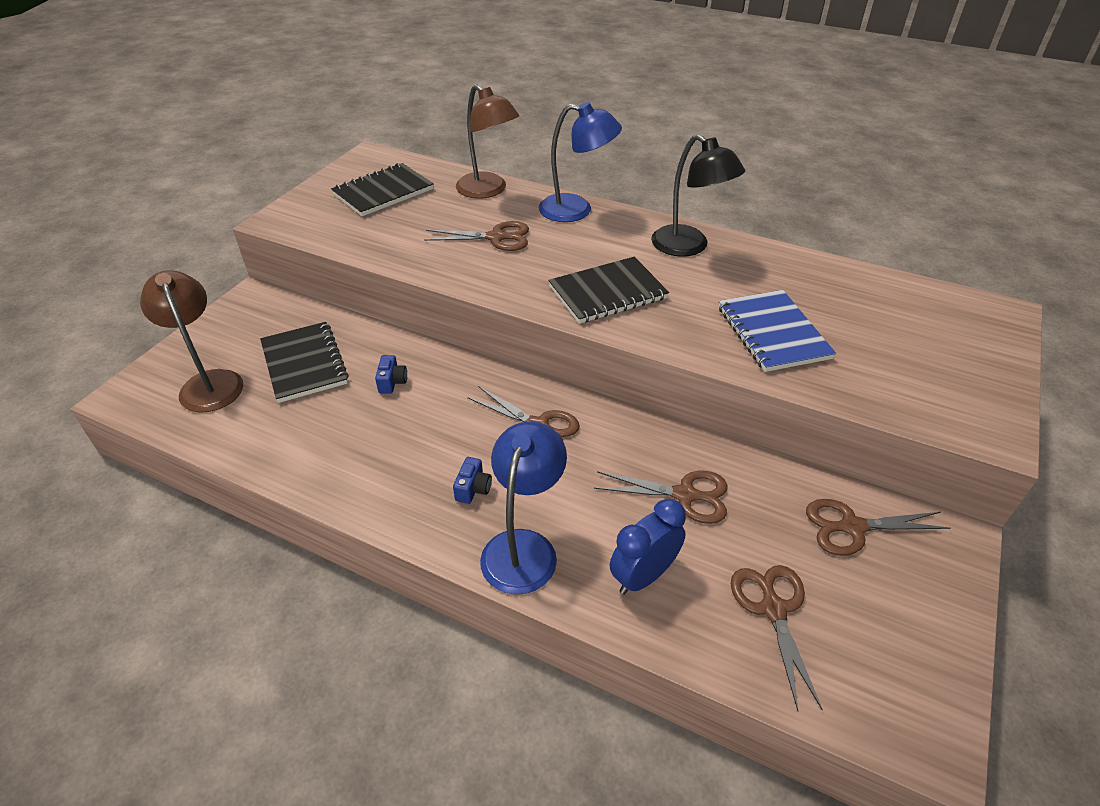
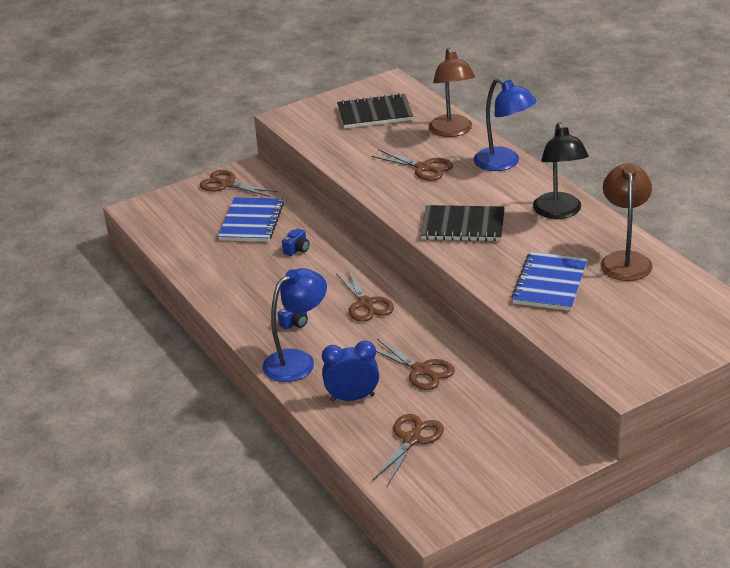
camera: 35 degrees right, 10 degrees down
brown lamp [140,270,243,413] -> brown lamp moved to [600,164,653,281]
black notebook [260,322,349,403] -> blue notebook [218,197,284,242]
brown scissors [806,499,950,556] -> brown scissors moved to [200,170,277,197]

